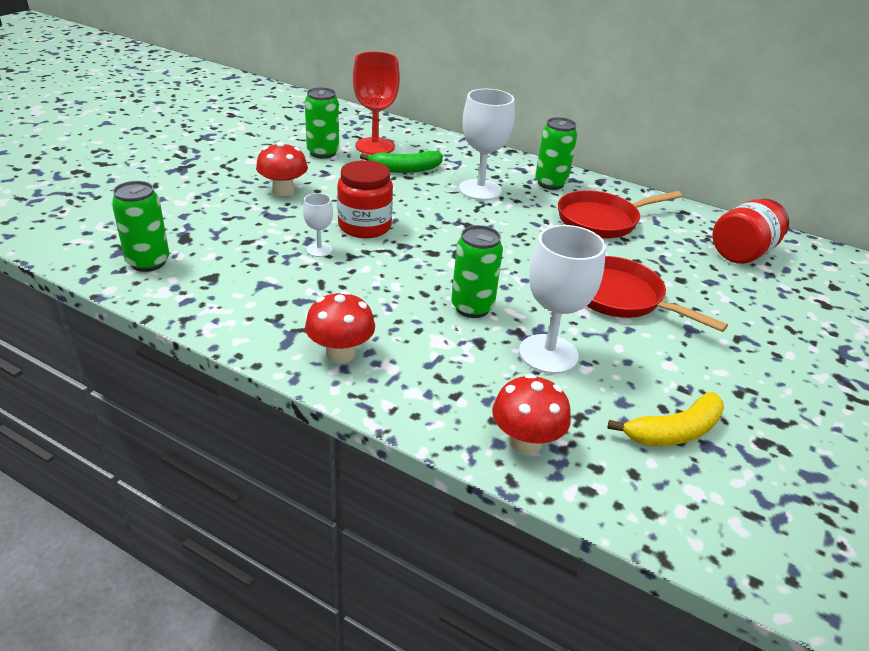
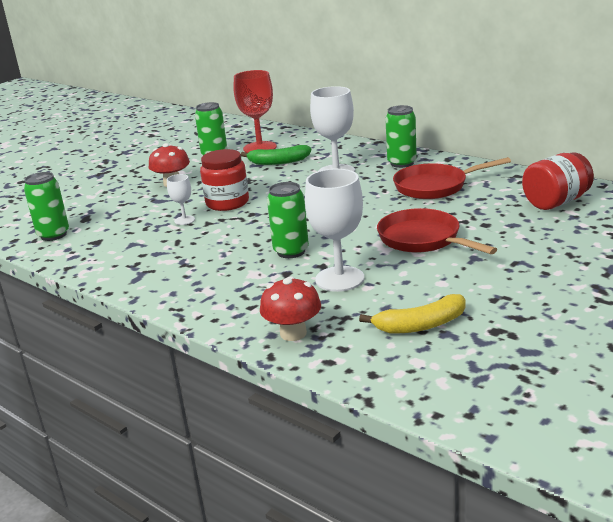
camera: 15 degrees right, 10 degrees down
red mushroom [305,291,375,363] -> none

